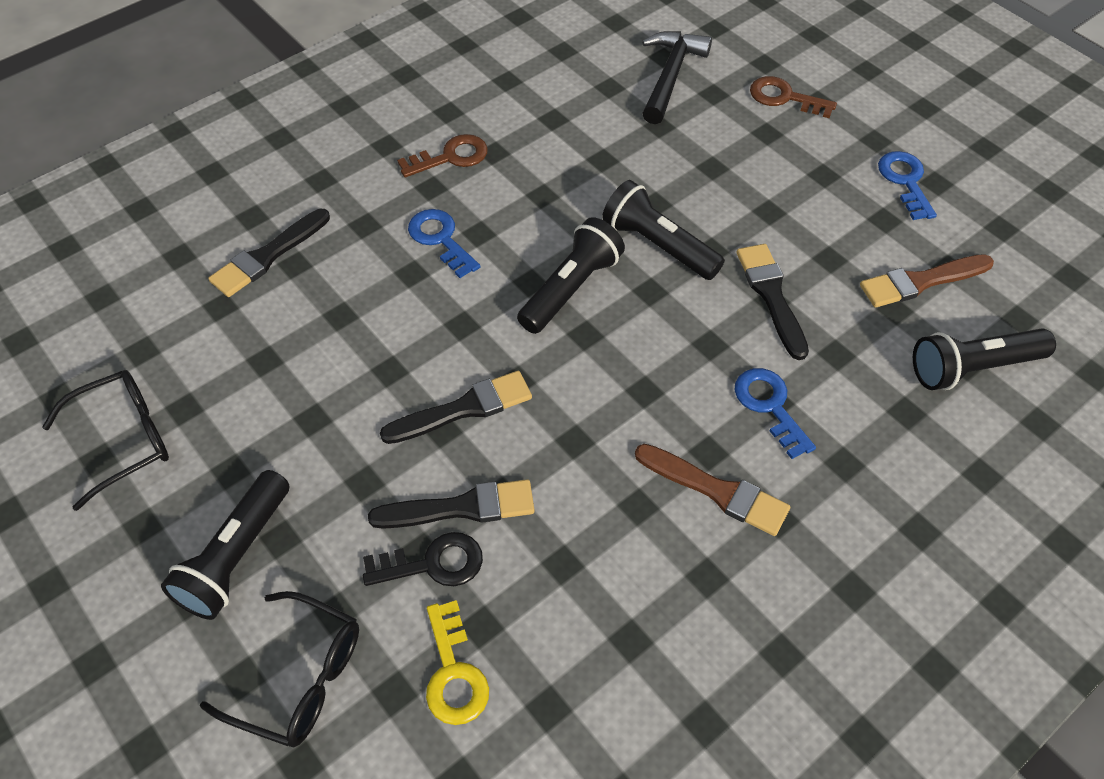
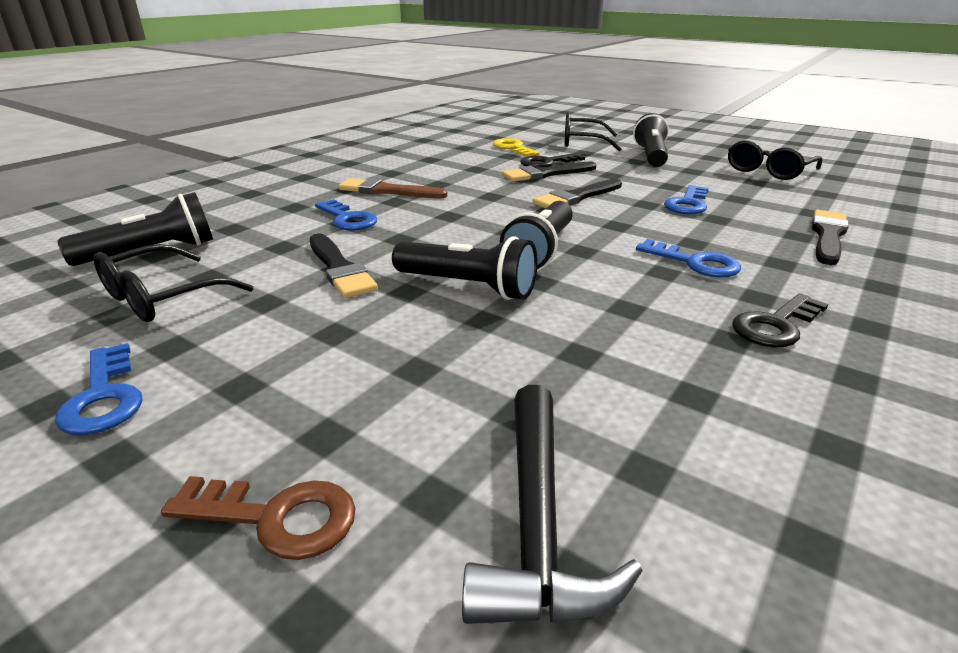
camera: 165 degrees right, 25 degrees down
brown key [397,134,488,177] -> black key [732,293,828,347]
brown brush [860,254,994,307] -> black glasses [93,244,253,322]
none -> blue key [664,185,709,214]

